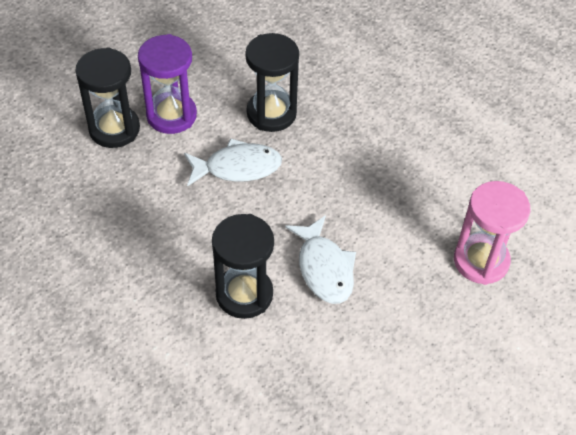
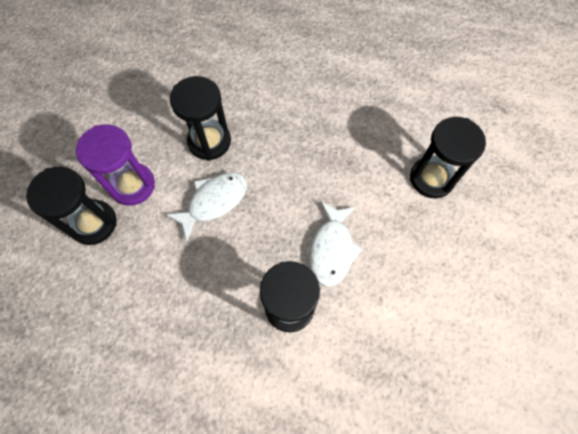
camera: 30 degrees left, 15 degrees up
white fish [285,215,356,304] -> white fish turned 60 degrees clockwise [309,201,363,287]
pink hourglass [454,181,530,285] -> black hourglass [410,117,486,198]

